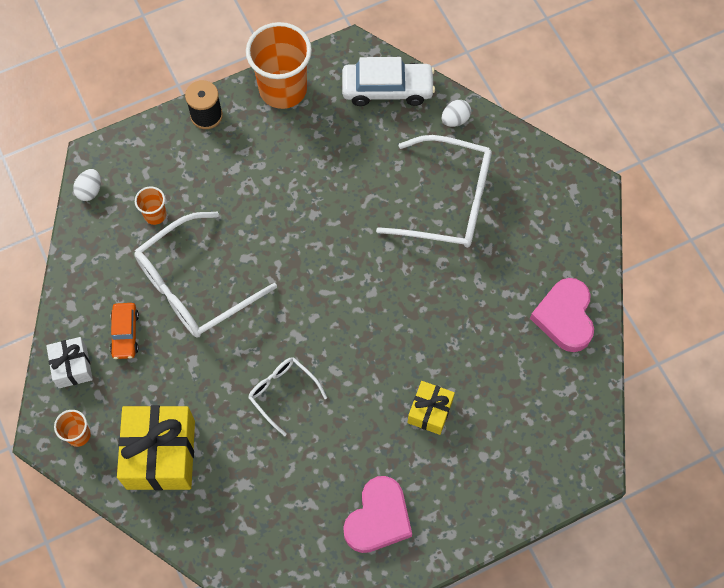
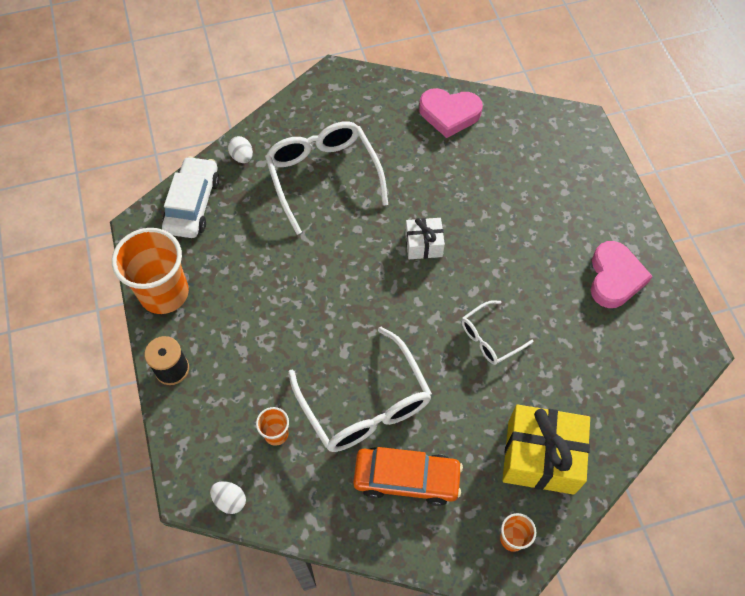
camera: 80 degrees left, 5 degrees down
white gift [46,337,93,388] -> white gift moved to [405,218,445,259]
orange car [110,303,139,359] -> orange car [353,447,463,506], size x1.69
pink heart [343,476,412,553] -> pink heart turned 60 degrees clockwise [591,241,653,308]
white glasses [376,135,492,248] -> white glasses turned 45 degrees counterclockwise [265,122,388,235]
yellow gift [407,381,455,435] -> none

